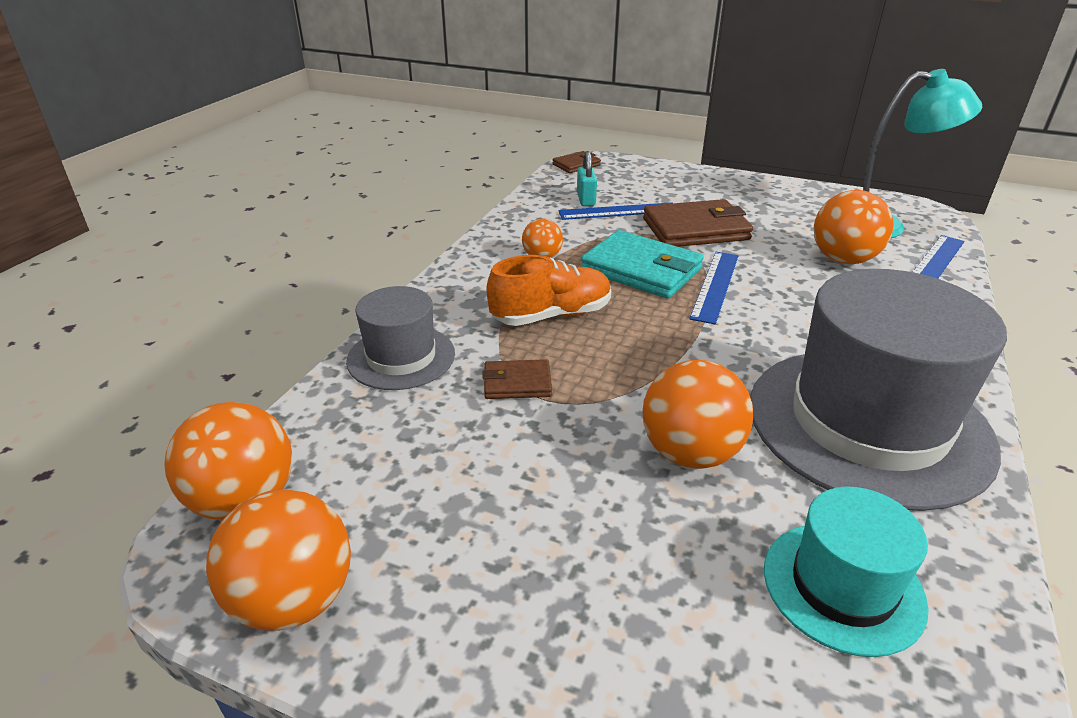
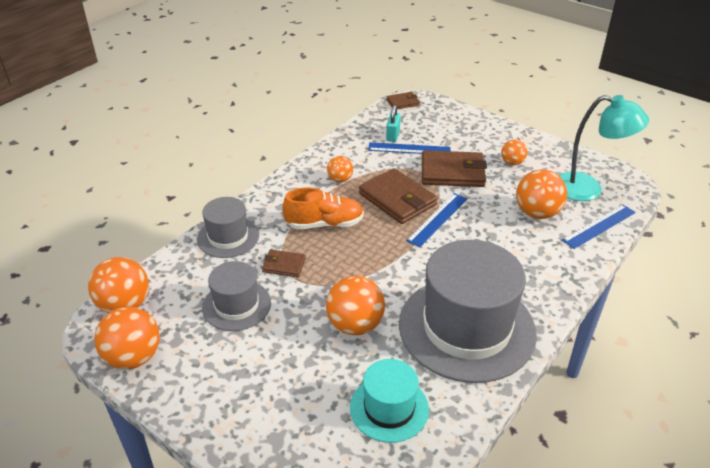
camera: 15 degrees right, 5 degrees up
turquoise wallet [581,230,704,299] -> brown wallet [359,168,438,224]
none -> grey hat [202,261,271,331]
none -> orange ball [501,139,527,165]

